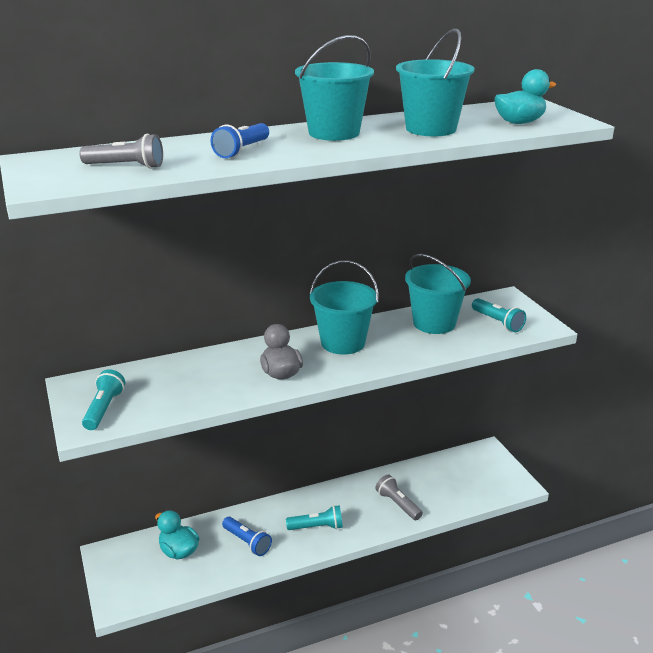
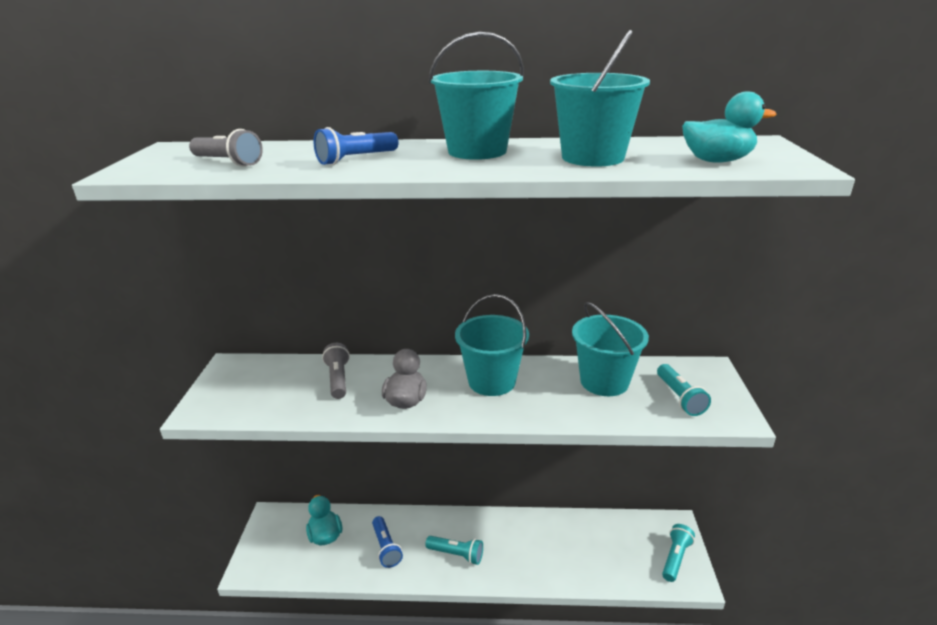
camera: 25 degrees right, 0 degrees up
turquoise flashlight [82,369,125,430] -> turquoise flashlight moved to [662,524,695,582]
grey flashlight [375,475,423,520] -> grey flashlight moved to [322,343,350,399]

